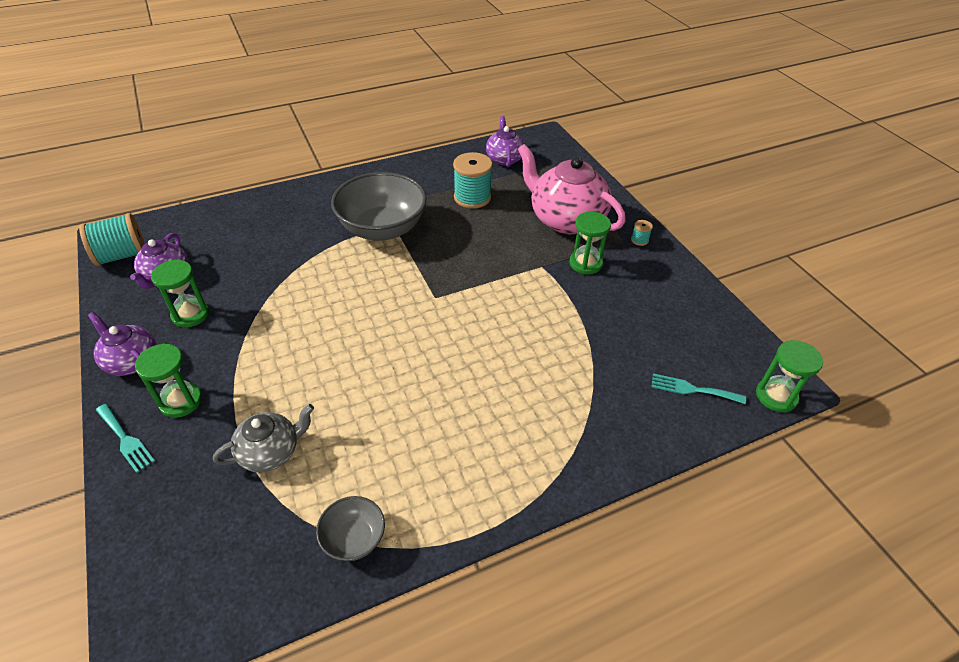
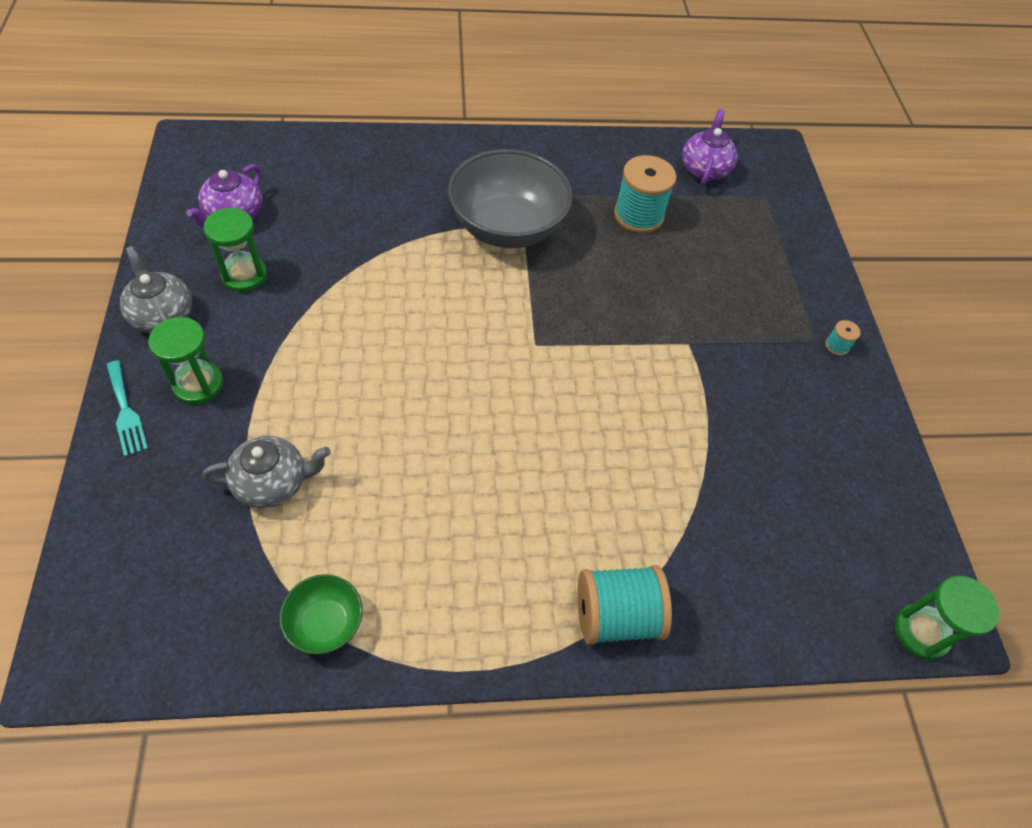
camera: 15 degrees right, 10 degrees up
turquoise spool [79,213,145,266] -> turquoise spool moved to [578,565,672,645]
purple teapot [88,312,156,376] -> grey teapot [120,246,192,333]
grey bowl [316,496,385,561] -> green bowl [279,574,363,655]
pink teapot [518,144,625,234] -> none
green hourglass [569,212,611,274] -> none
turquoise fork [651,373,746,404] -> none

